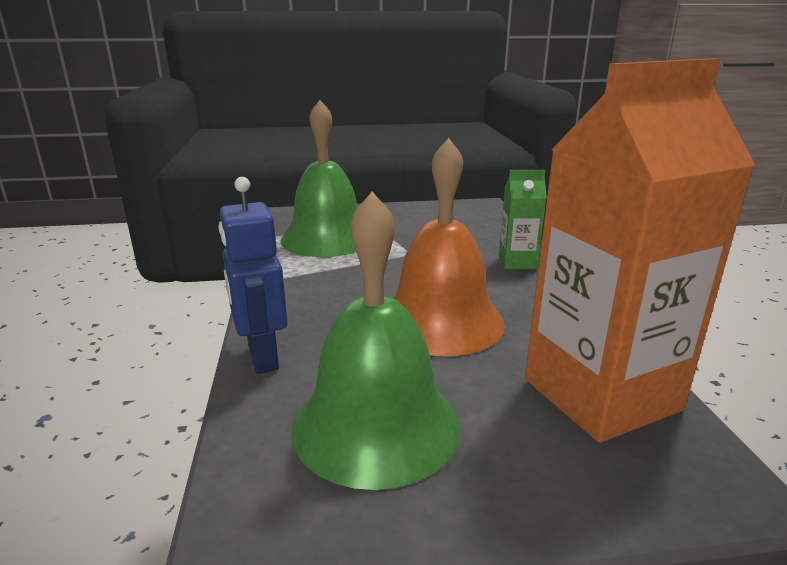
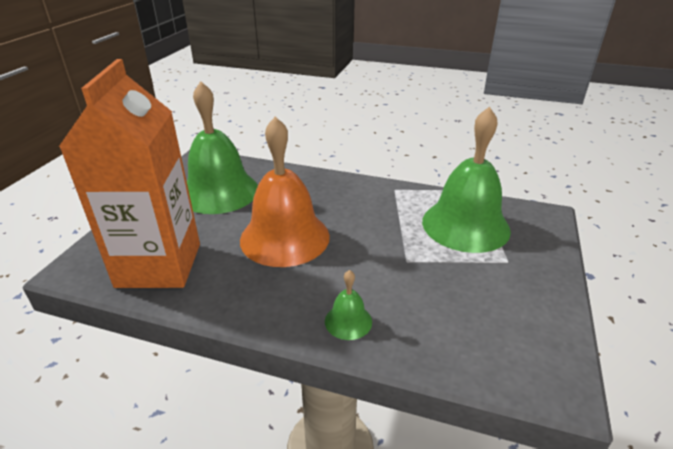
camera: 115 degrees right, 10 degrees up
blue robot [218,177,287,374] -> none
green carton [499,170,547,269] -> green bell [325,270,372,340]

